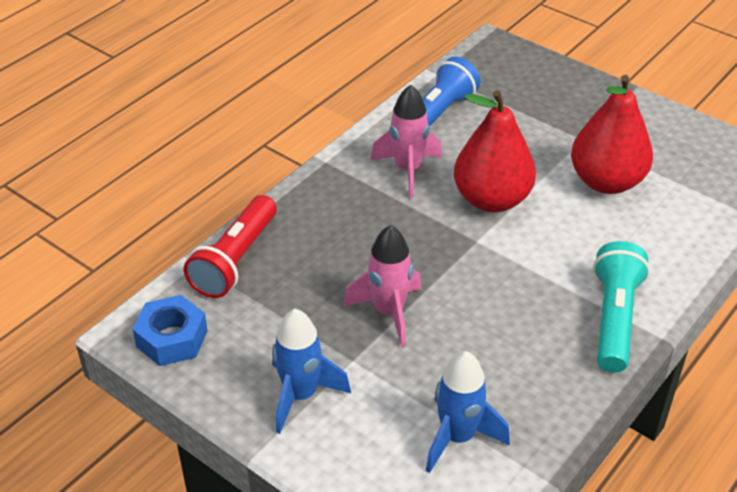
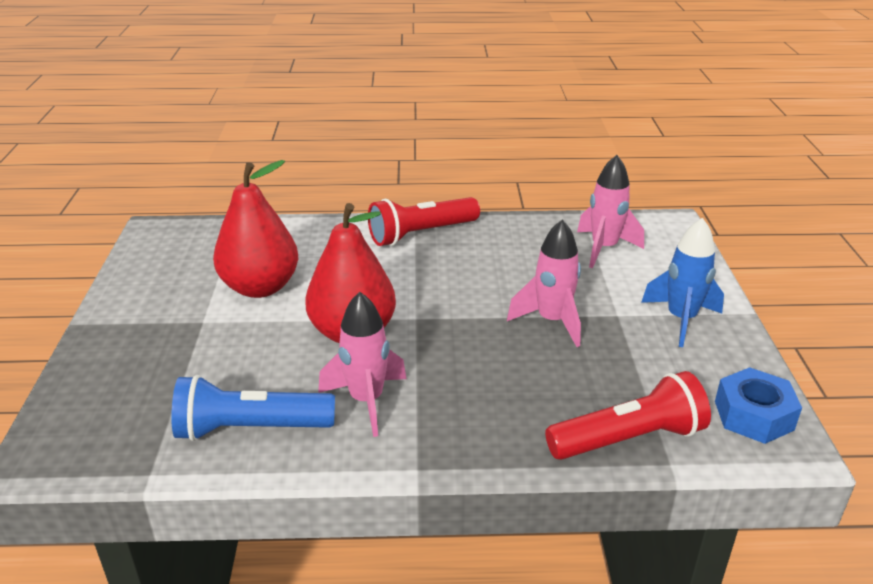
camera: 130 degrees left, 10 degrees down
blue rocket [426,351,510,473] -> pink rocket [577,155,644,268]
turquoise flashlight [593,241,650,373] -> red flashlight [368,197,480,246]

